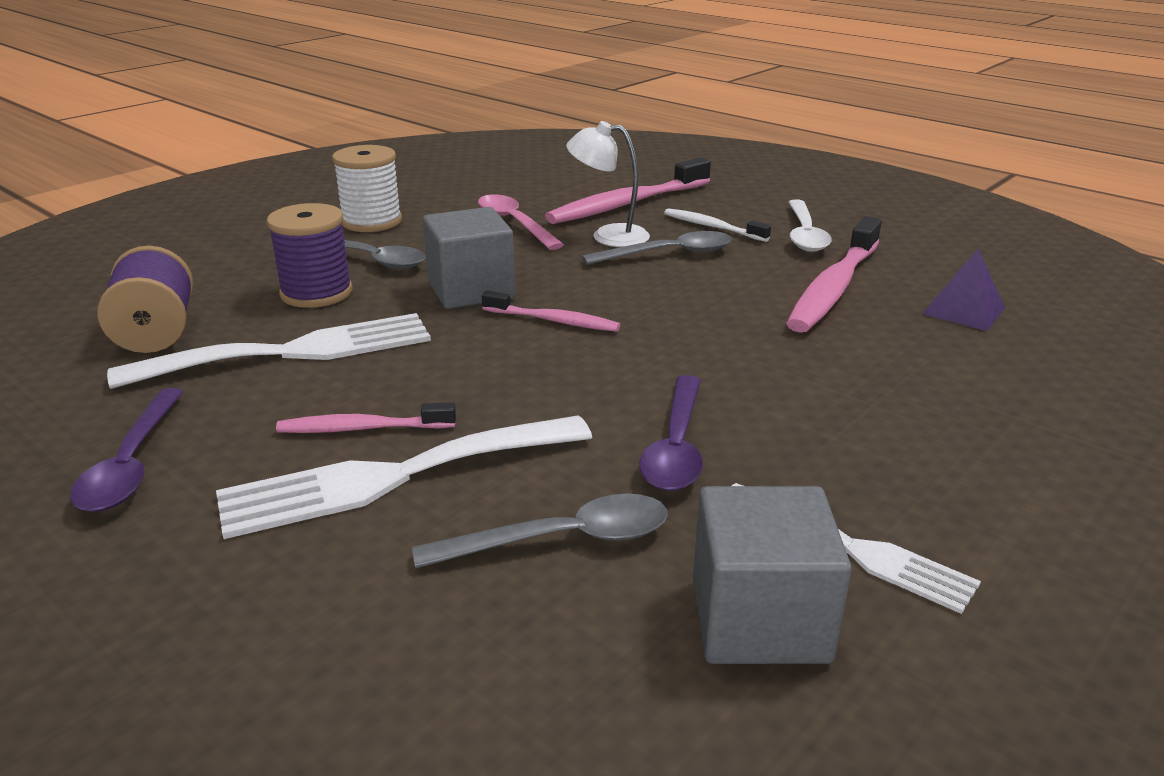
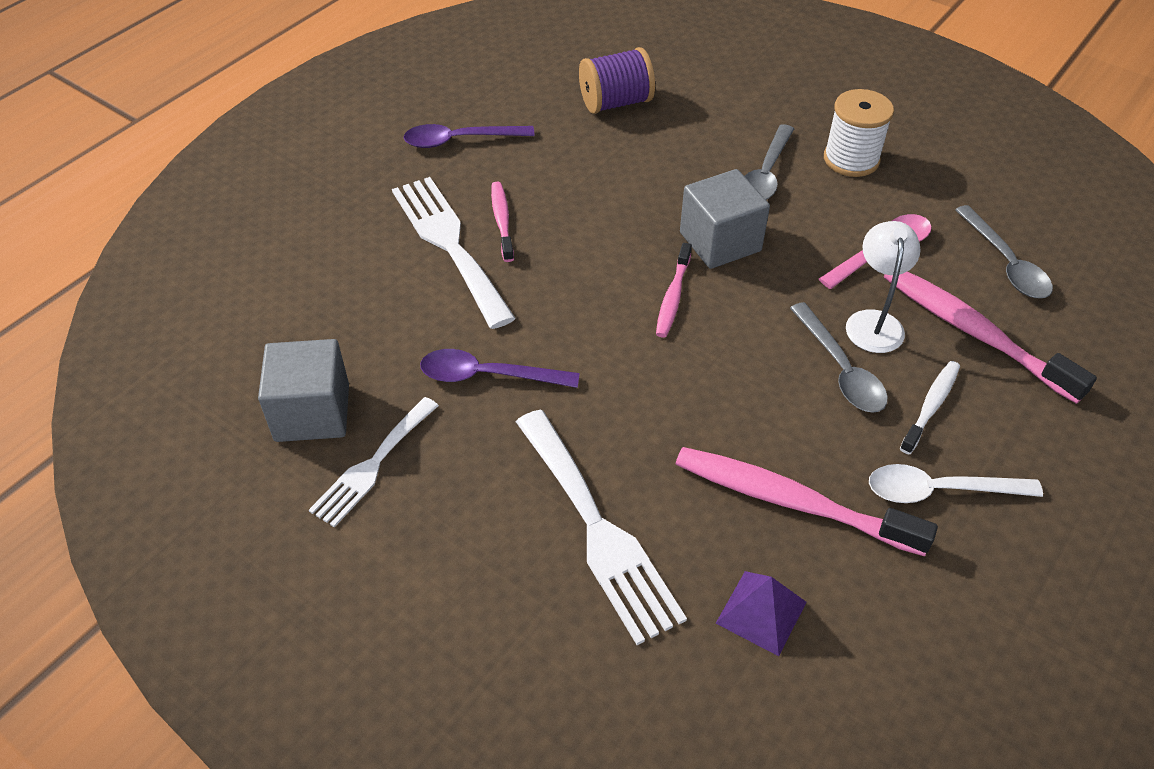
camera: 85 degrees right, 20 degrees up
white fork [107,313,431,389] -> white fork moved to [516,410,687,645]
purple spool [267,203,353,308] -> none
grey spoon [412,494,668,568] -> grey spoon moved to [955,205,1053,298]

